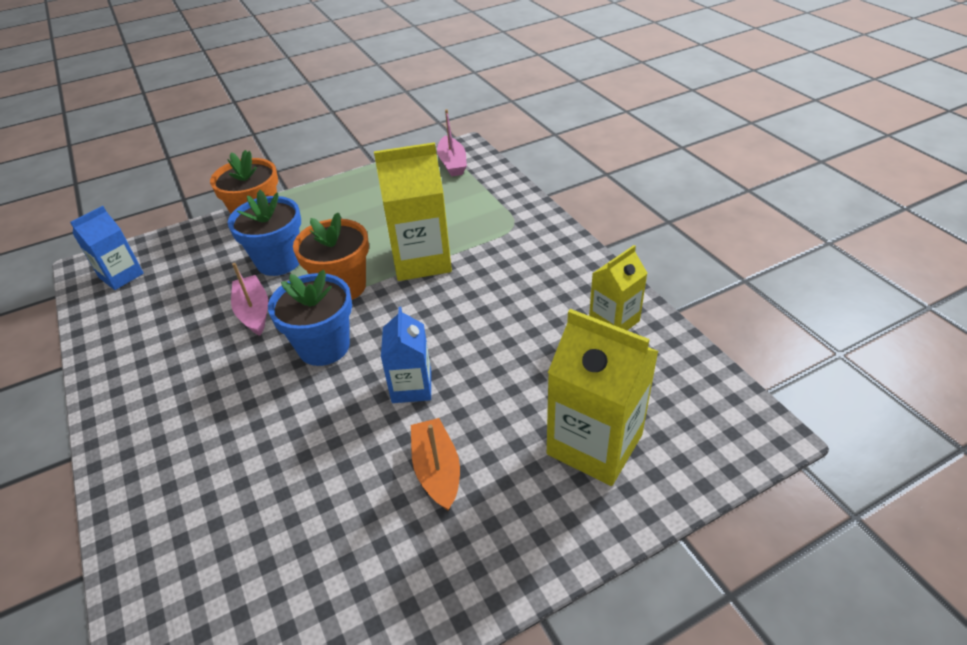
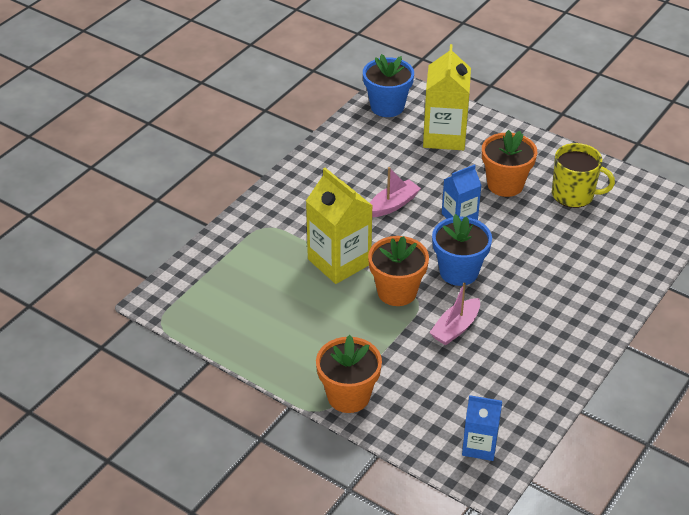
camera: 120 degrees left, 0 degrees up
blue flower pot [228,190,301,276] -> blue flower pot moved to [363,54,414,117]
orange boat [411,418,460,511] -> orange flower pot [482,130,537,197]
pink boat [437,109,467,177] -> pink boat moved to [370,167,421,217]
yellow carton [589,245,648,330] -> none
none -> yellow mug [552,143,615,208]

